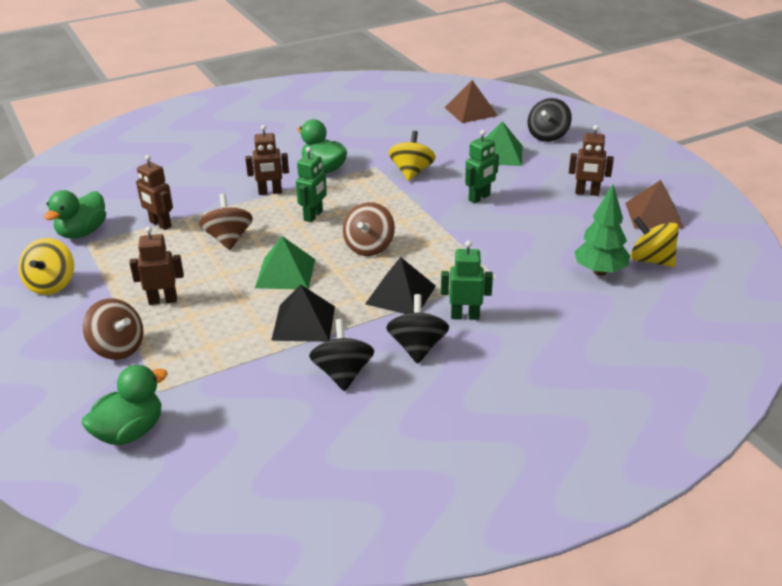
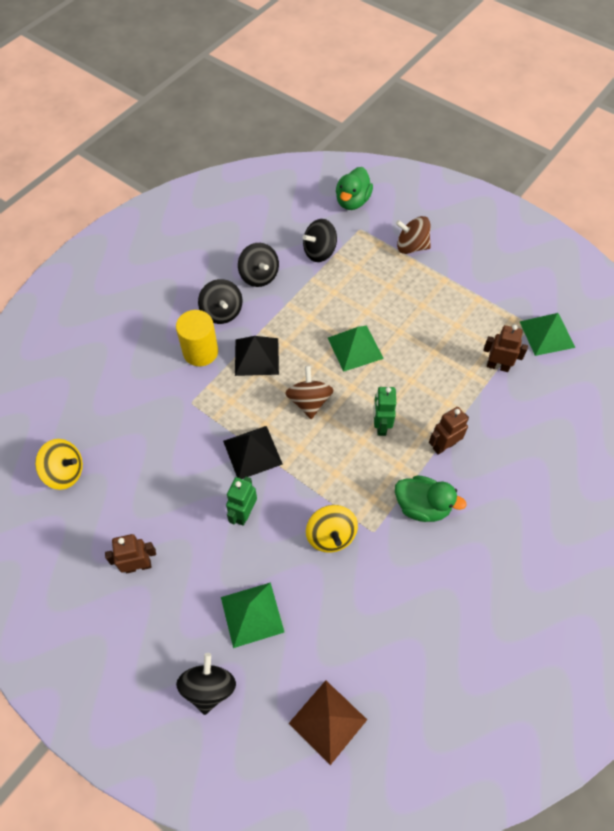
camera: 155 degrees right, 25 degrees up
yellow spinning top [18,238,74,295] -> none
green duck [44,190,106,239] -> green pyramid [519,313,576,356]
brown robot [130,226,184,305] -> none
brown spinning top [199,193,253,250] -> none
black pyramid [271,284,335,342] -> black pyramid moved to [223,426,283,479]
green robot [441,240,493,320] -> yellow cylinder [176,310,218,366]
green tree [574,185,630,276] -> none
brown pyramid [625,180,684,229] -> none
none -> black spinning top [303,219,337,262]

